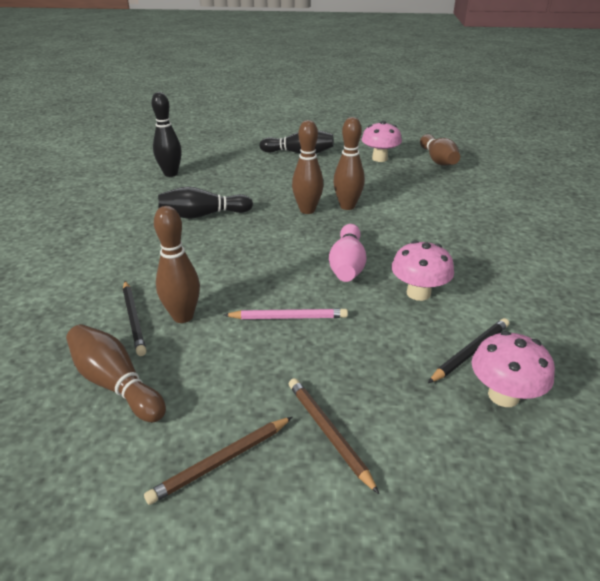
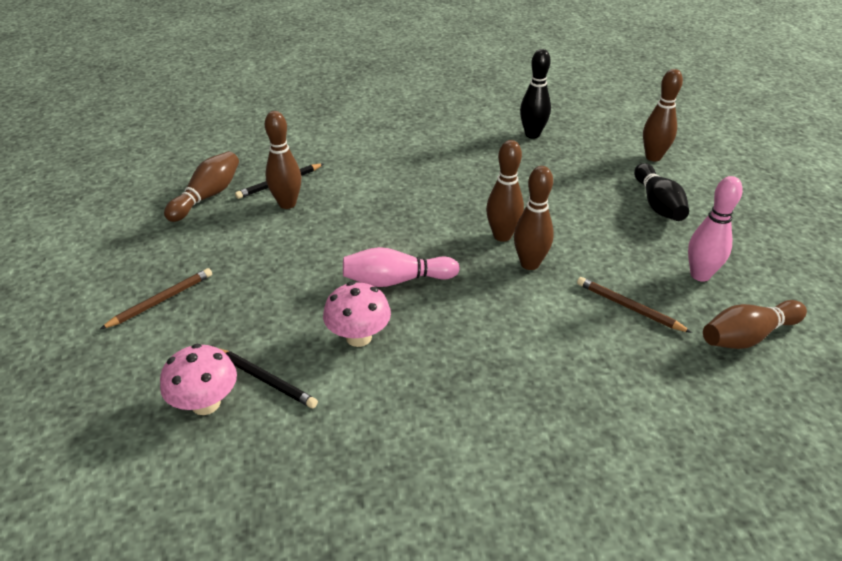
camera: 75 degrees right, 5 degrees up
brown pencil [144,417,292,505] -> brown pencil moved to [577,277,692,333]
black bowling pin [158,187,253,219] -> none
pink pencil [224,308,348,319] -> none
pink mushroom [362,121,402,162] -> pink bowling pin [688,176,743,282]
none -> brown bowling pin [643,69,683,161]

